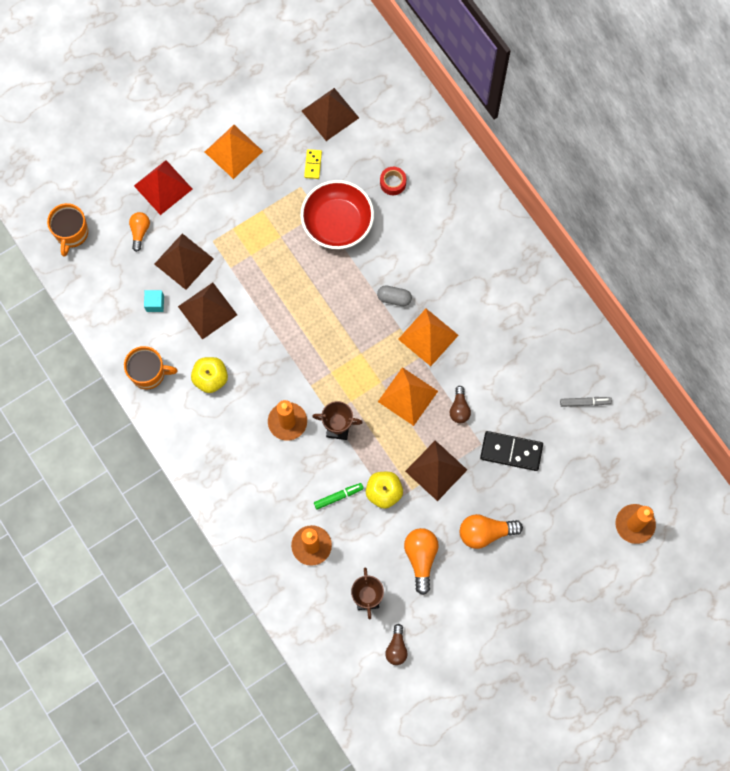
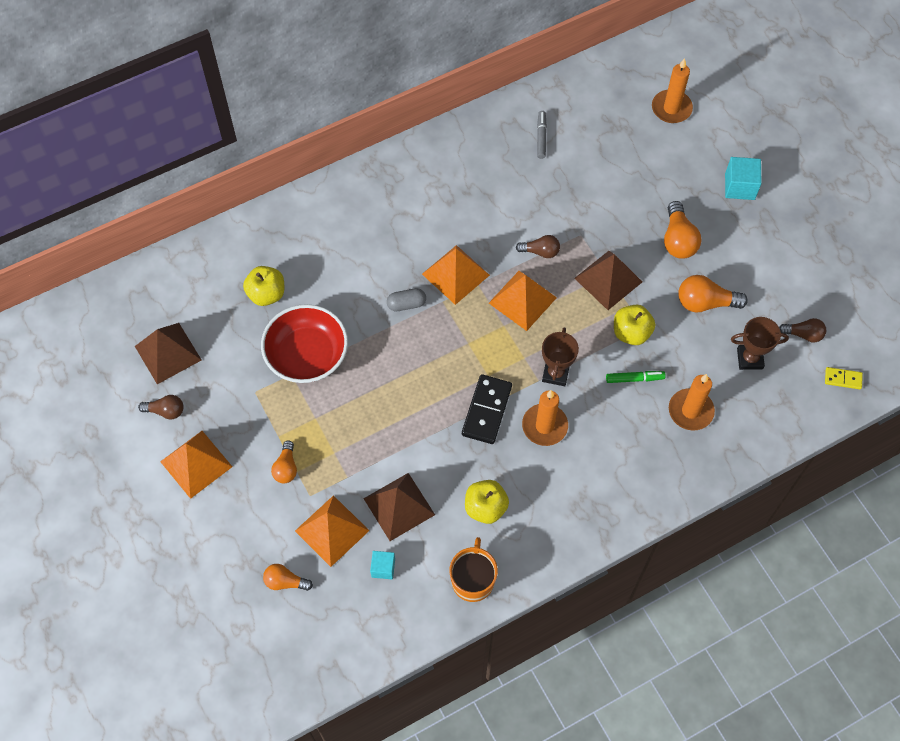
camera: 85 degrees left, 10 degrees down
orange mug [47,203,88,257] -> none
red pyramid [134,160,192,215] -> none
brown pyramid [154,233,214,290] -> orange pyramid [295,495,369,567]
yellow domino [304,149,322,179] -> yellow domino moved to [825,367,863,389]
green marker [314,483,364,510] -> green marker turned 105 degrees clockwise [606,371,666,383]
grey capsule [377,285,412,306] -> grey capsule turned 60 degrees clockwise [387,288,426,311]
red tape [380,167,406,195] -> yellow apple [243,266,284,306]
black domino [480,431,543,471] -> black domino moved to [462,374,512,444]
none -> brown light bulb [138,395,183,419]
none -> orange light bulb [271,440,297,483]
none -> turquoise cube [725,157,762,200]

